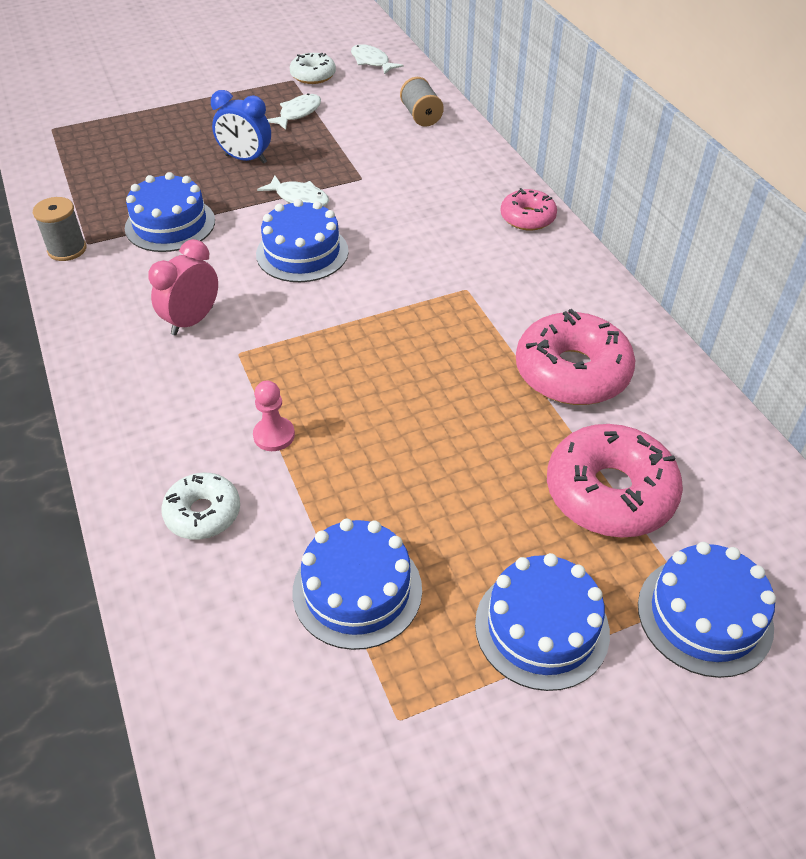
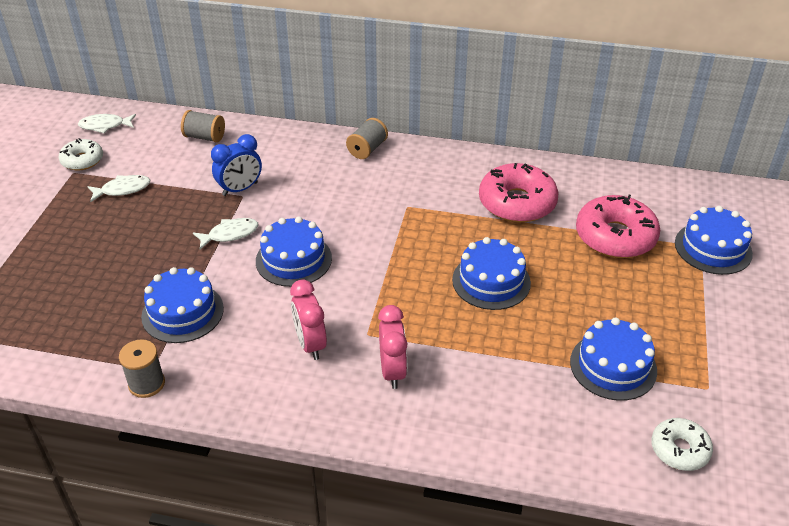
camera: 55 degrees left, 5 degrees down
white donut [161,473,240,540] -> white donut moved to [651,418,713,471]
blue clock [211,90,271,164] -> blue clock moved to [211,134,262,196]
pink pawn [253,381,295,451] -> none
white fish [267,93,321,130] -> white fish turned 90 degrees clockwise [87,175,150,202]
blue cake [475,553,610,691] -> blue cake moved to [452,237,531,310]
pink donut [501,188,557,230] -> grey spool [346,118,388,159]
none -> pink clock [378,305,407,389]

